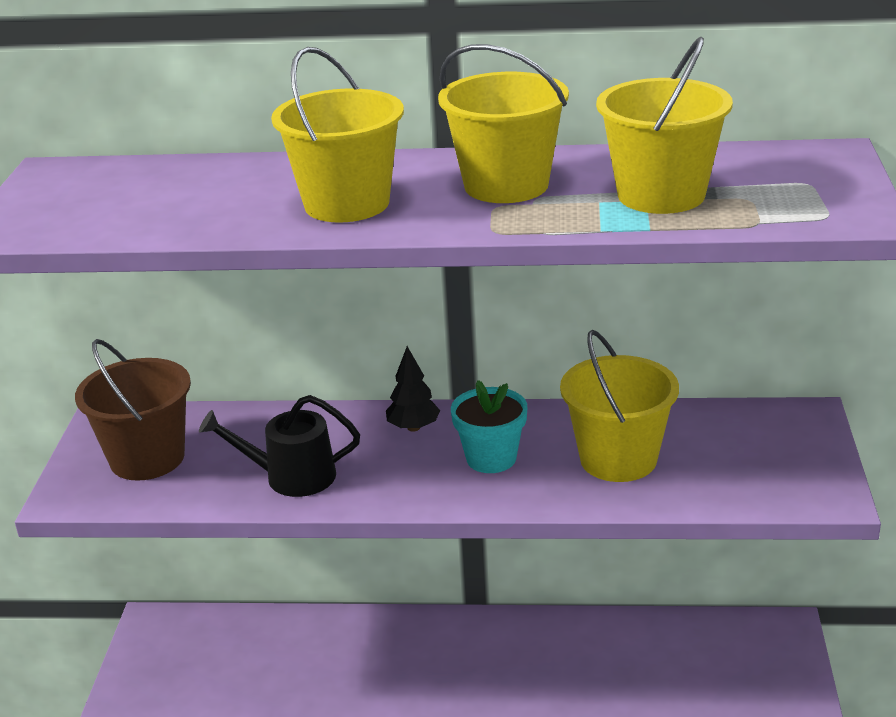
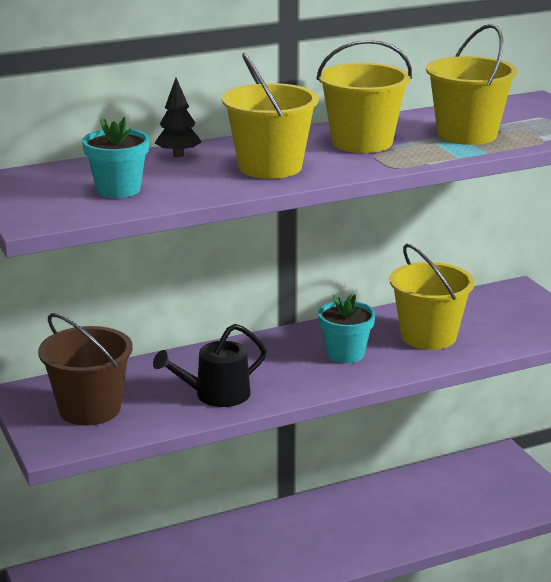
camera: 30 degrees left, 5 degrees down
black tree [386,346,440,432] -> black tree moved to [155,78,201,157]
none -> turquoise flower pot [82,116,149,198]

